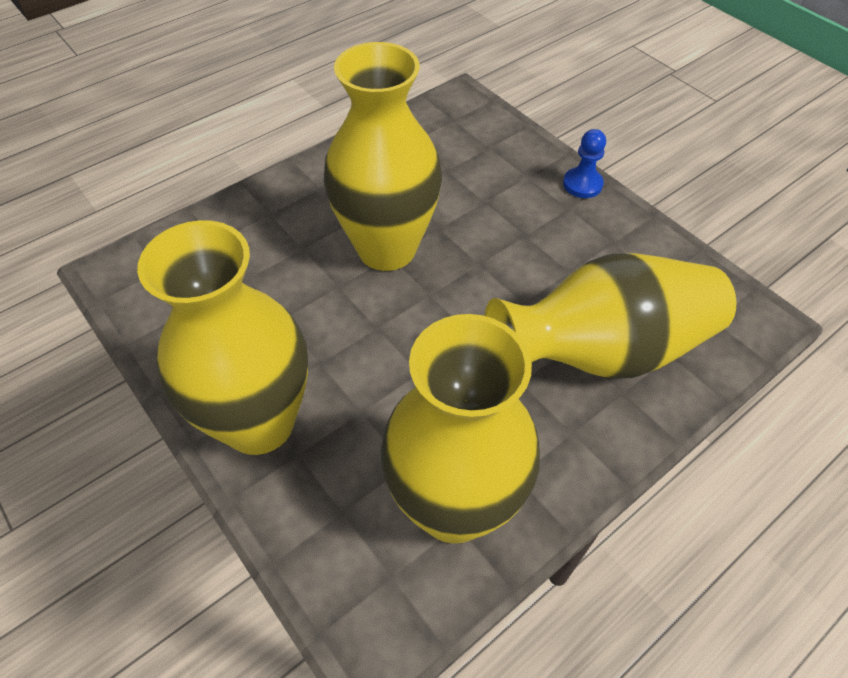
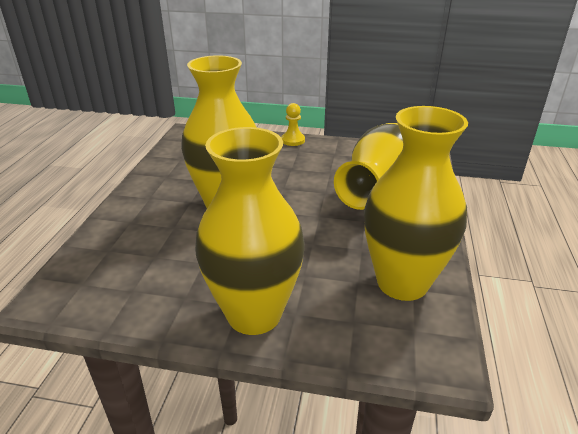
camera: 40 degrees left, 20 degrees down
blue pawn [563,129,606,198] -> yellow pawn [281,103,305,146]

